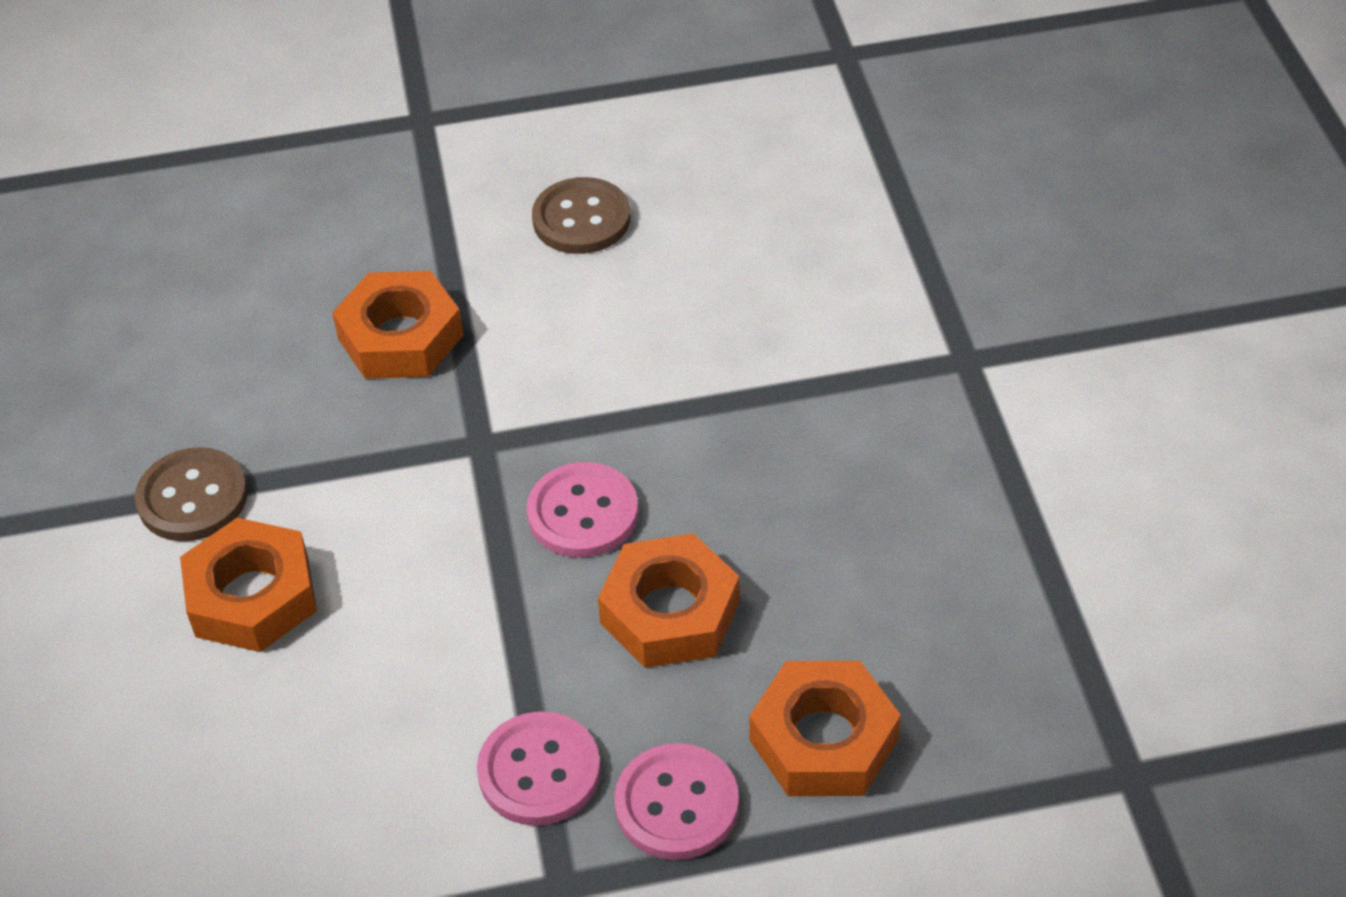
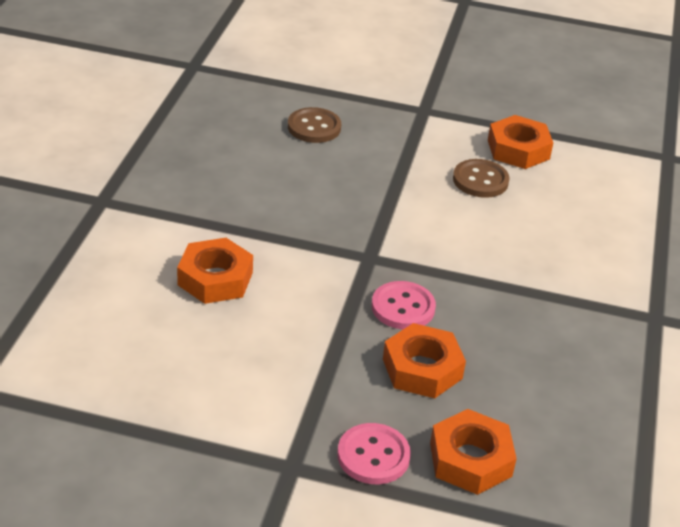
camera: 20 degrees right, 10 degrees down
brown button [135,447,248,541] -> brown button moved to [288,107,341,143]
orange nut [332,271,463,379] -> orange nut moved to [488,115,553,169]
pink button [477,711,601,825] -> none

